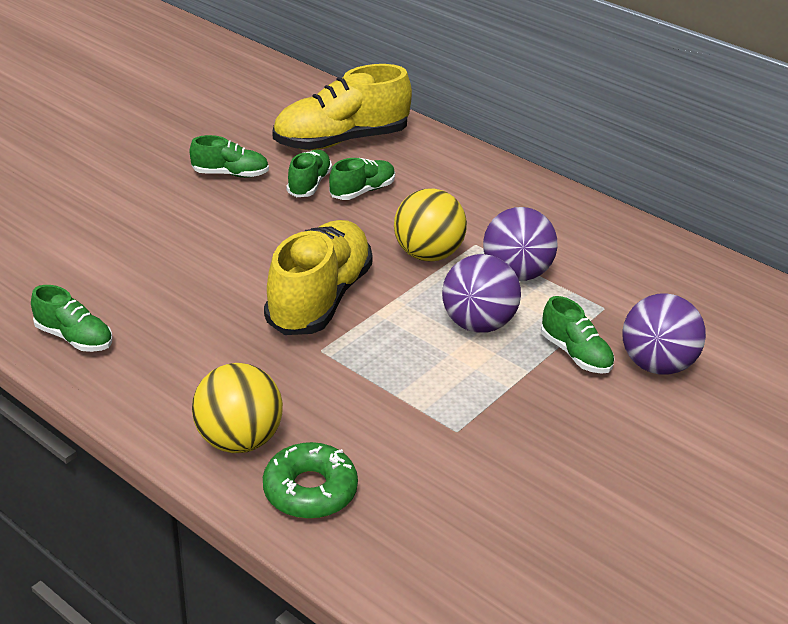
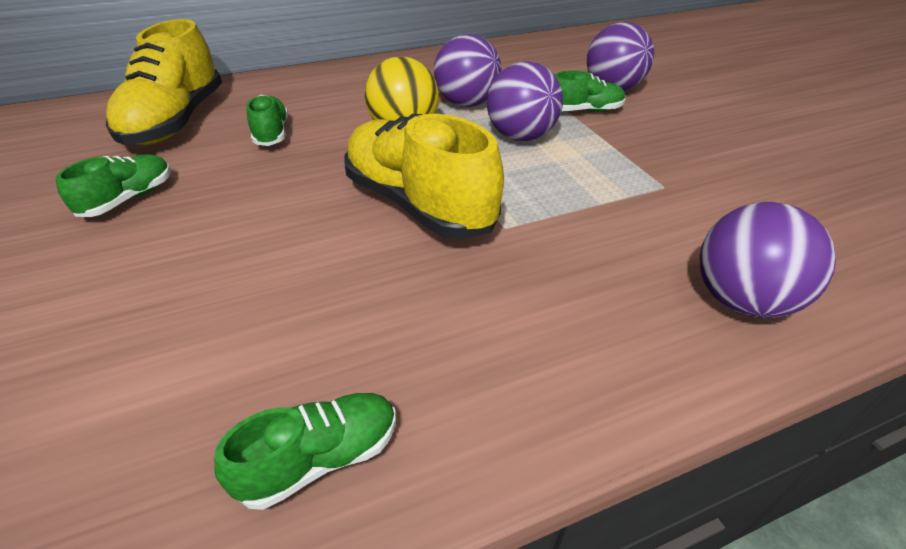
camera: 60 degrees left, 5 degrees up
yellow ball [192,363,283,453] -> none
green donut [263,442,358,519] -> purple ball [700,202,836,318]
green shoe [287,150,332,197] -> none

